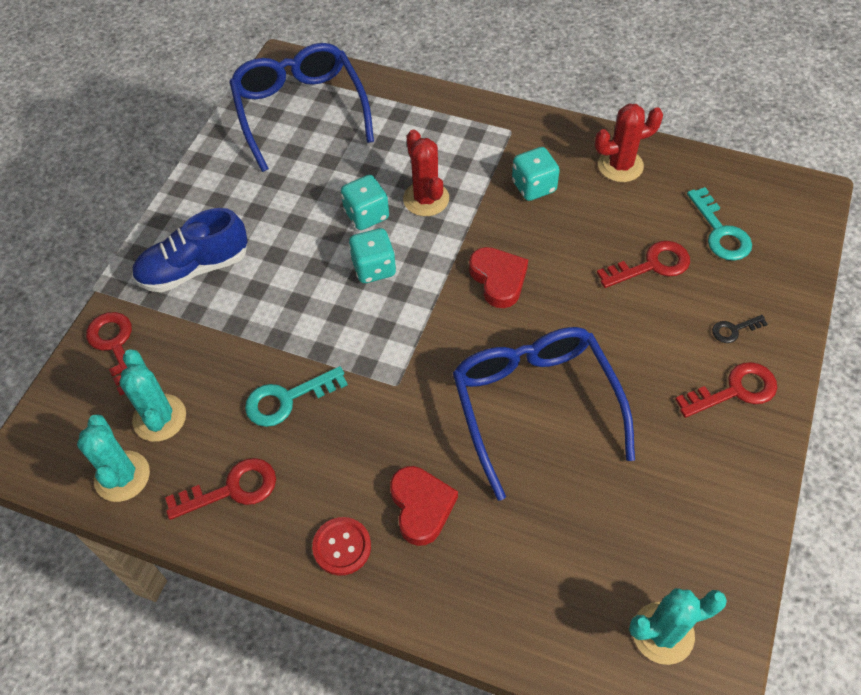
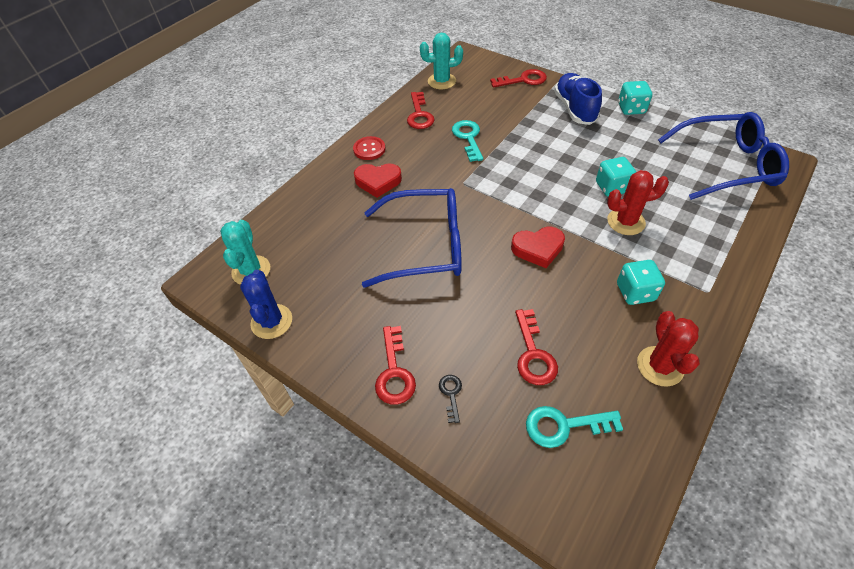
camera: 105 degrees right, 5 degrees down
turquoise cactus [119,349,186,442] -> none
turquoise dice [349,228,396,283] -> turquoise dice moved to [618,81,652,115]
none -> blue cactus [240,270,292,339]

